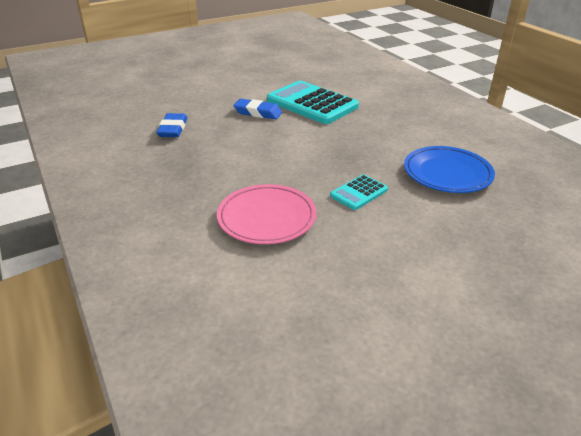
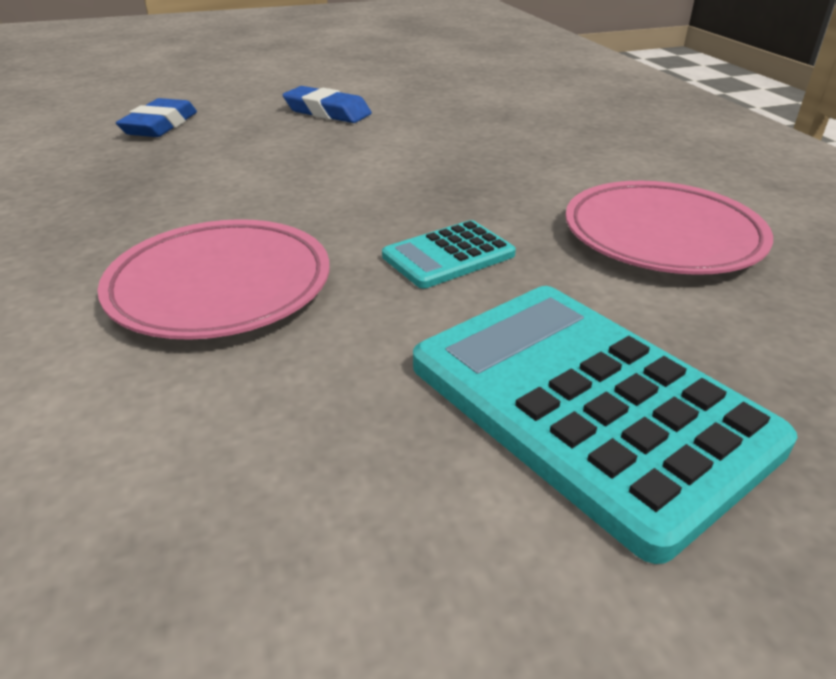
camera: 10 degrees right, 0 degrees up
turquoise calculator [267,81,359,124] -> turquoise calculator moved to [413,286,797,564]
blue plate [404,146,495,193] -> pink plate [565,181,773,275]

